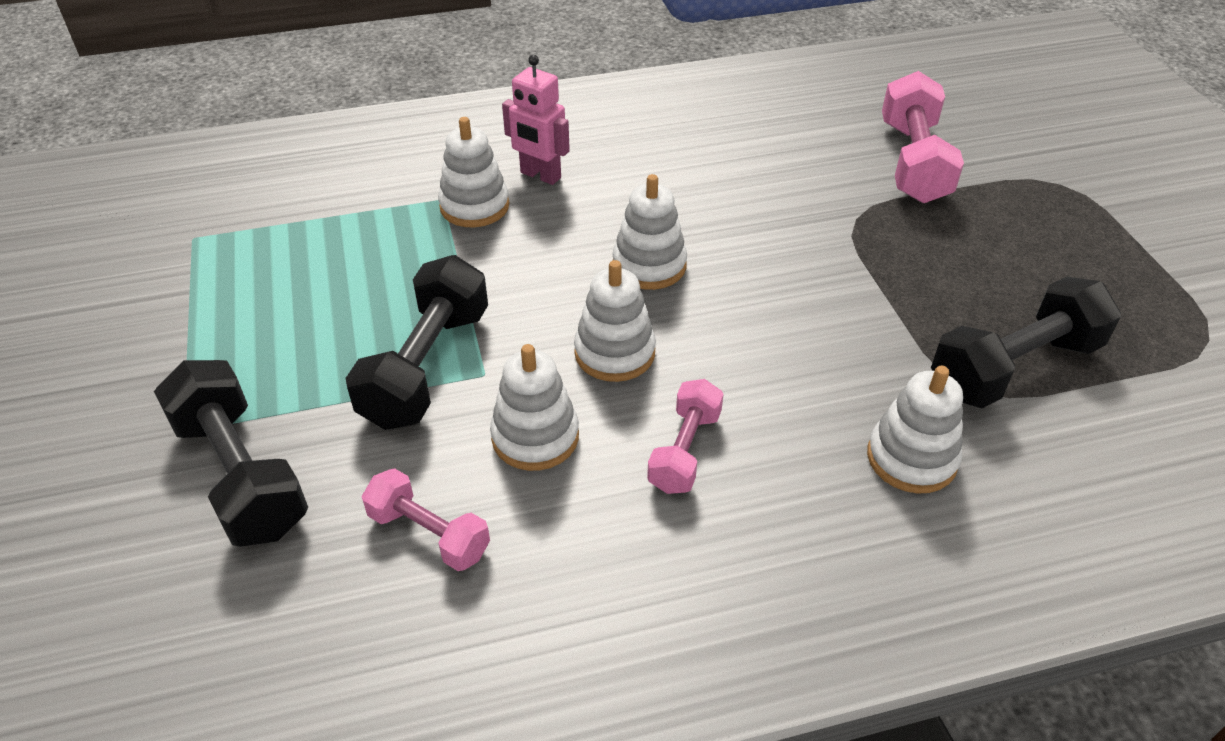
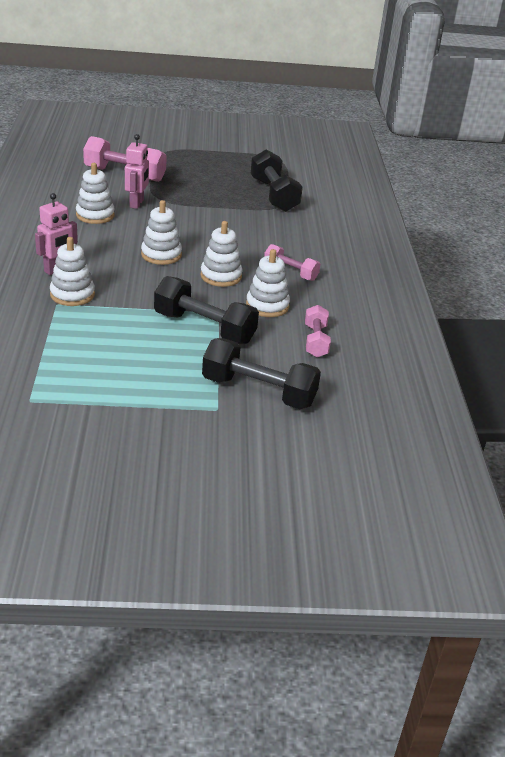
camera: 80 degrees left, 10 degrees down
black dumbbell [154,360,308,547] -> black dumbbell turned 45 degrees clockwise [202,338,321,409]
pink dumbbell [361,468,490,571] -> pink dumbbell turned 45 degrees counterclockwise [305,305,331,357]
white stacking toy [867,366,963,493] -> white stacking toy moved to [76,163,115,224]
none -> pink robot [125,134,149,209]

